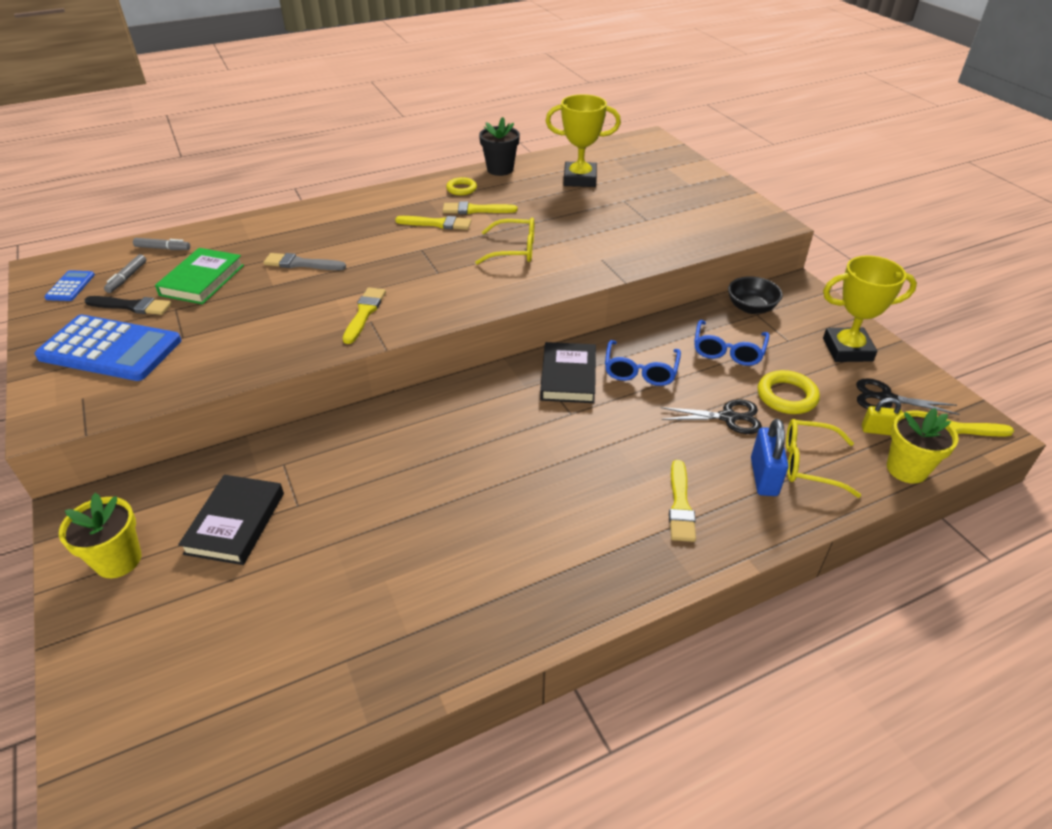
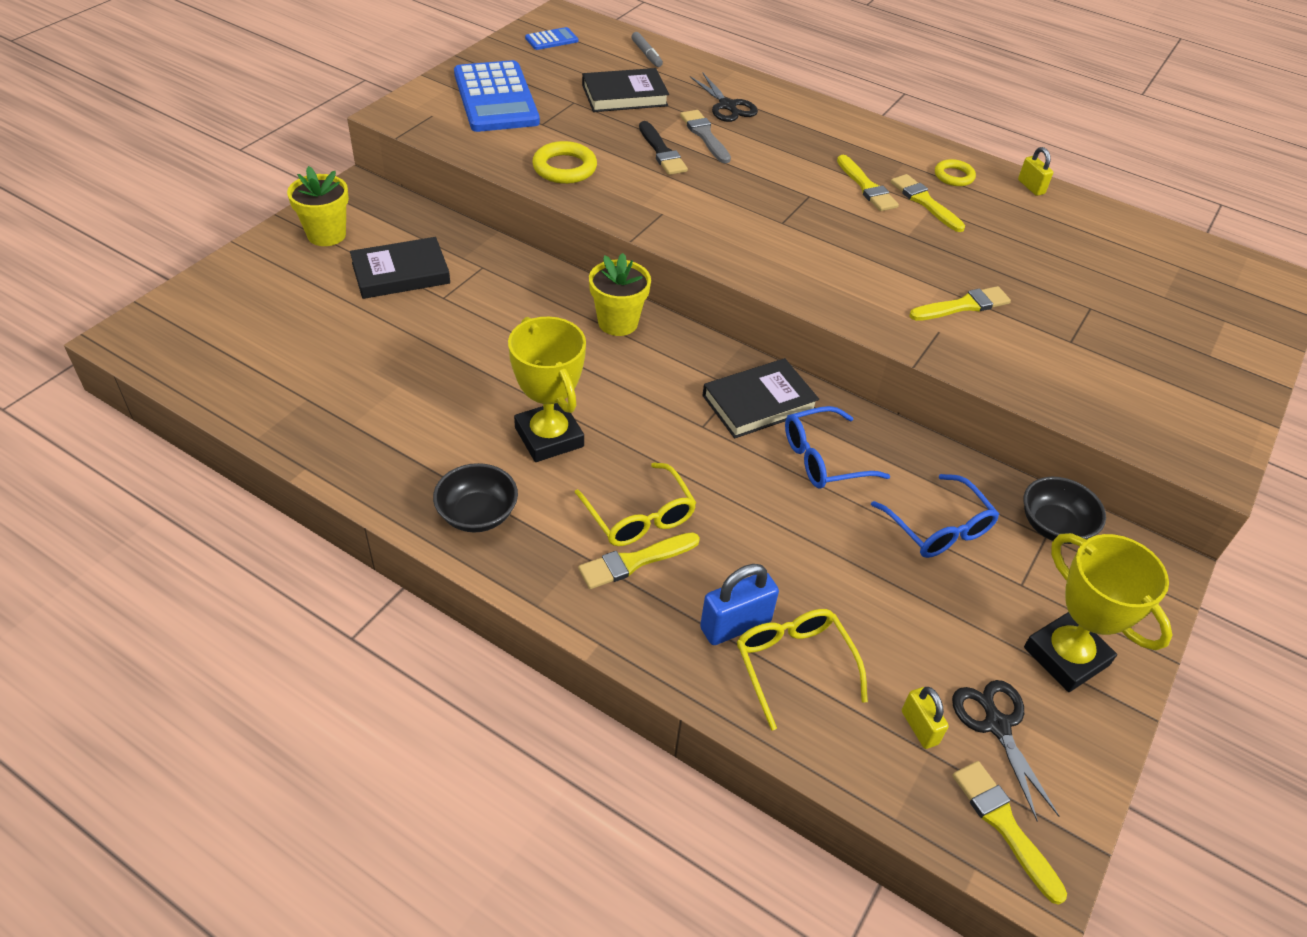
camera: 55 degrees right, 5 degrees up
black brush [85,296,172,315] -> black brush moved to [639,121,688,175]
grey marker [104,254,146,293] -> none
green book [155,248,244,304] -> black book [582,68,669,112]
yellow brush [343,287,386,344] -> yellow brush moved to [909,286,1011,321]
yellow glasses [475,218,534,265] -> yellow glasses moved to [575,463,696,546]
black flower pot [479,117,520,176] -> yellow padlock [1018,147,1053,196]
yellow trophy [546,94,621,187] -> yellow trophy moved to [508,317,586,462]
black scissors [661,399,762,434] -> black scissors moved to [690,73,758,122]
blue glasses [694,320,769,366] -> blue glasses turned 105 degrees counterclockwise [871,474,999,558]
yellow ring [758,370,820,414] -> yellow ring moved to [532,141,597,184]
yellow flower pot [887,408,959,484] -> yellow flower pot moved to [589,253,651,336]
none -> black bowl [433,463,518,532]

